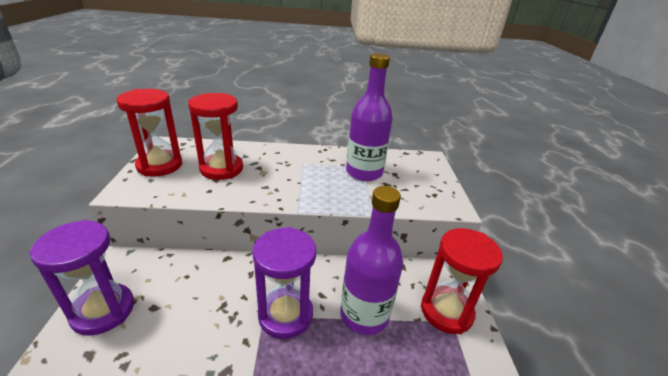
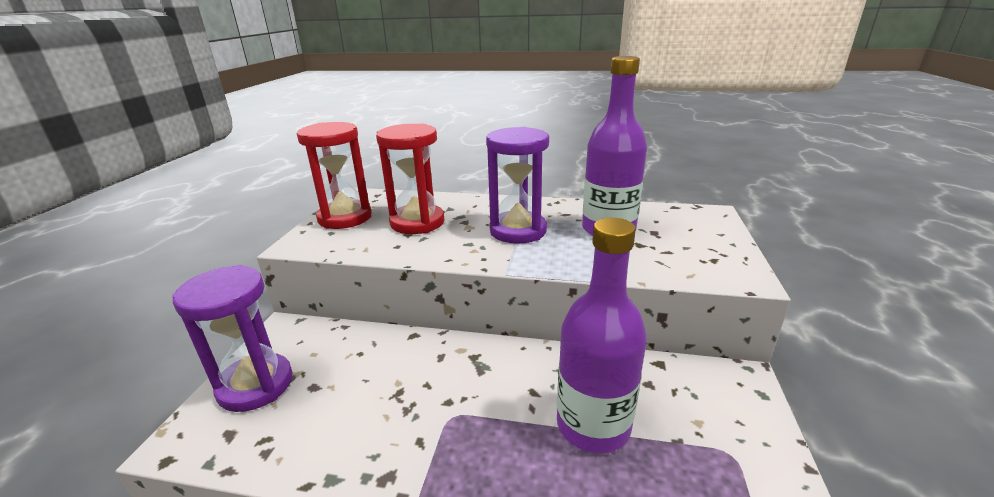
camera: 15 degrees right, 5 degrees down
purple hourglass [252,227,316,339] -> purple hourglass moved to [486,127,549,244]
red hourglass [421,228,503,334] -> none

